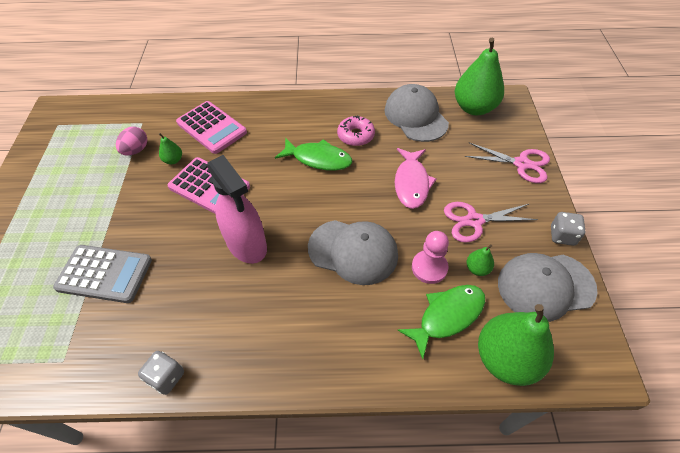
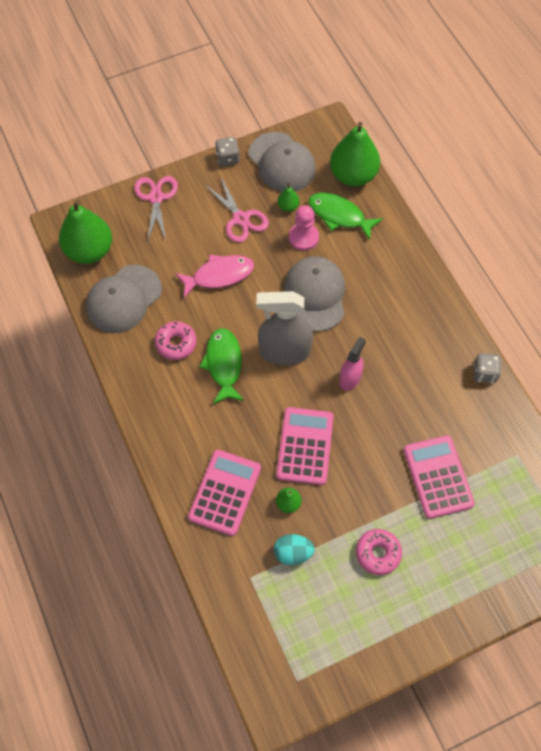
camera: 115 degrees left, 10 degrees up
grey calculator [53,245,152,303] -> pink calculator [404,435,475,519]
pink egg [116,127,147,156] -> turquoise egg [274,534,315,565]
pink spray bottle [207,155,267,264] -> pink spray bottle [339,337,366,391], size x0.57
none -> grey spray bottle [256,291,313,365]
none -> pink donut [356,529,402,575]

